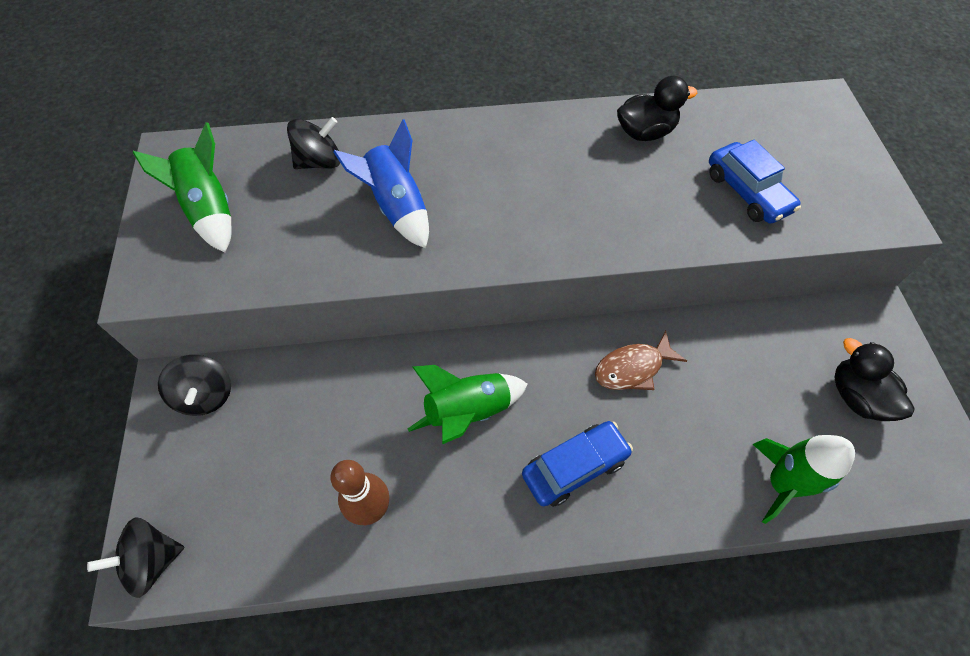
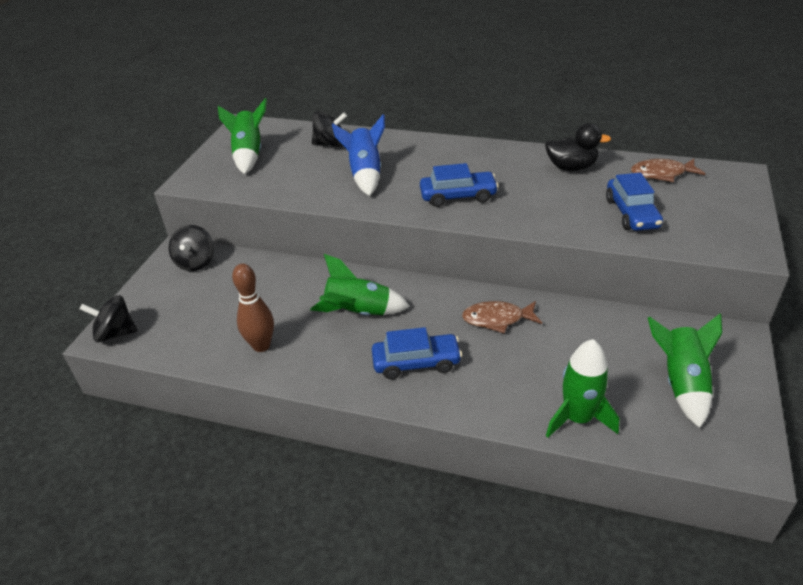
camera: 25 degrees right, 20 degrees down
black duck [834,338,915,421] -> green rocket [648,314,722,428]
none -> blue car [420,163,499,207]
none -> brown fish [631,159,706,182]

